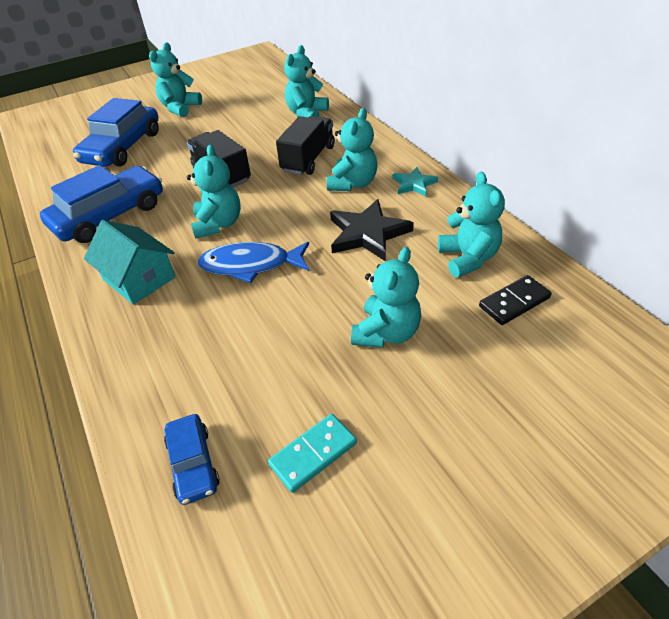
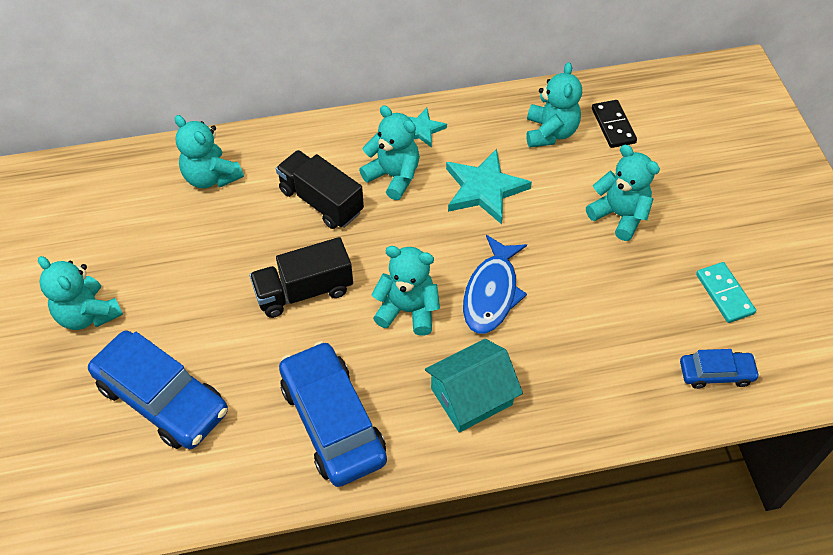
camera: 75 degrees left, 10 degrees up
black star [330,199,414,262] -> turquoise star [446,149,532,224]
turquoise teddy bear [438,172,505,278] -> turquoise teddy bear turned 90 degrees clockwise [526,62,582,147]

